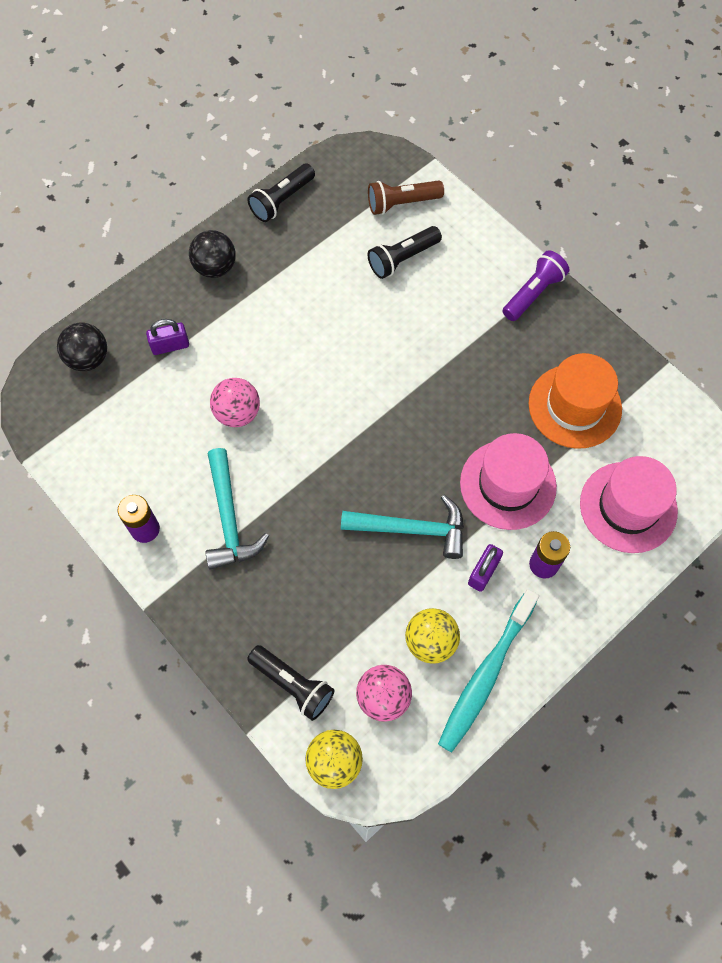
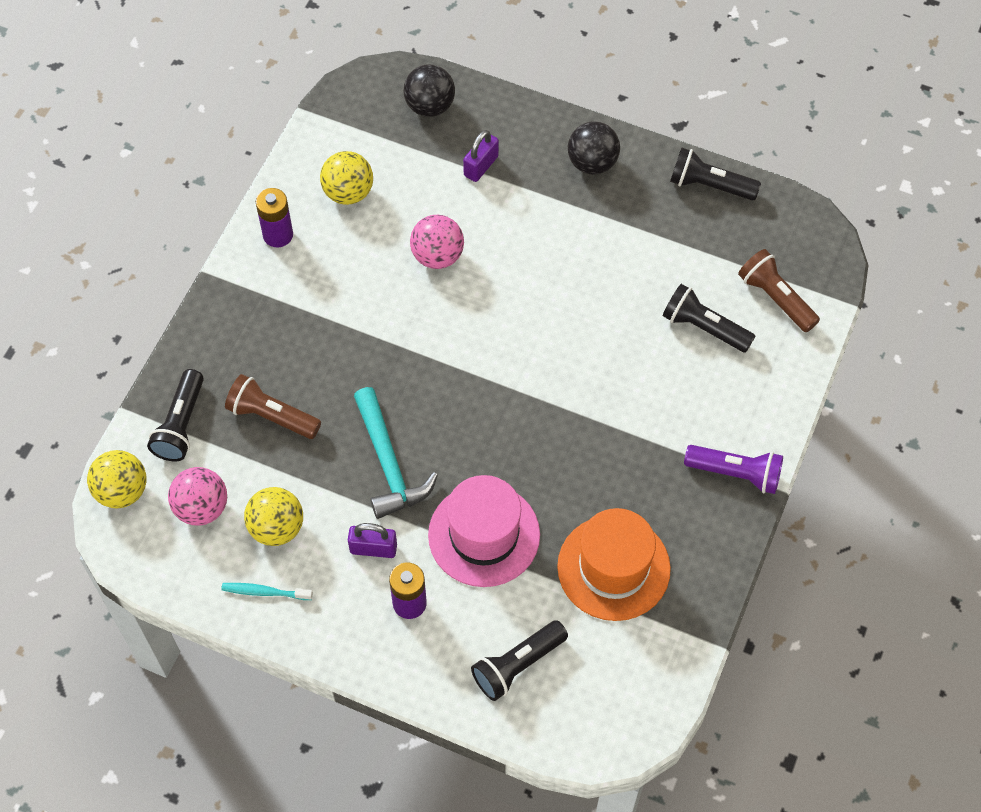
camera: 65 degrees right, 5 degrees down
purple padlock [146,319,189,355] -> purple padlock turned 75 degrees clockwise [463,130,499,182]
turquoise hammer [206,448,269,570] -> none
turquoise toothbrush [438,589,539,752] -> turquoise toothbrush [221,583,313,600], size x0.47
pink hat [580,456,678,553] -> black flashlight [471,620,568,701]
none -> brown flashlight [225,374,321,439]
none -> yellow ball [320,151,373,205]

